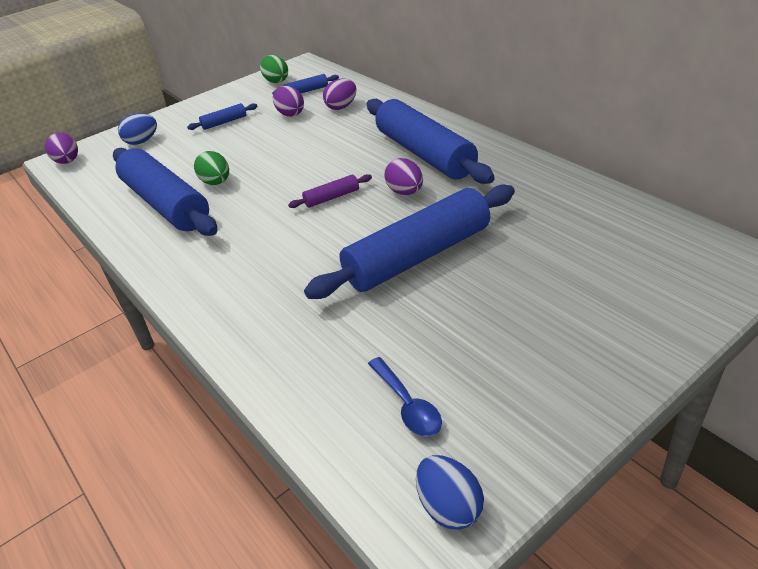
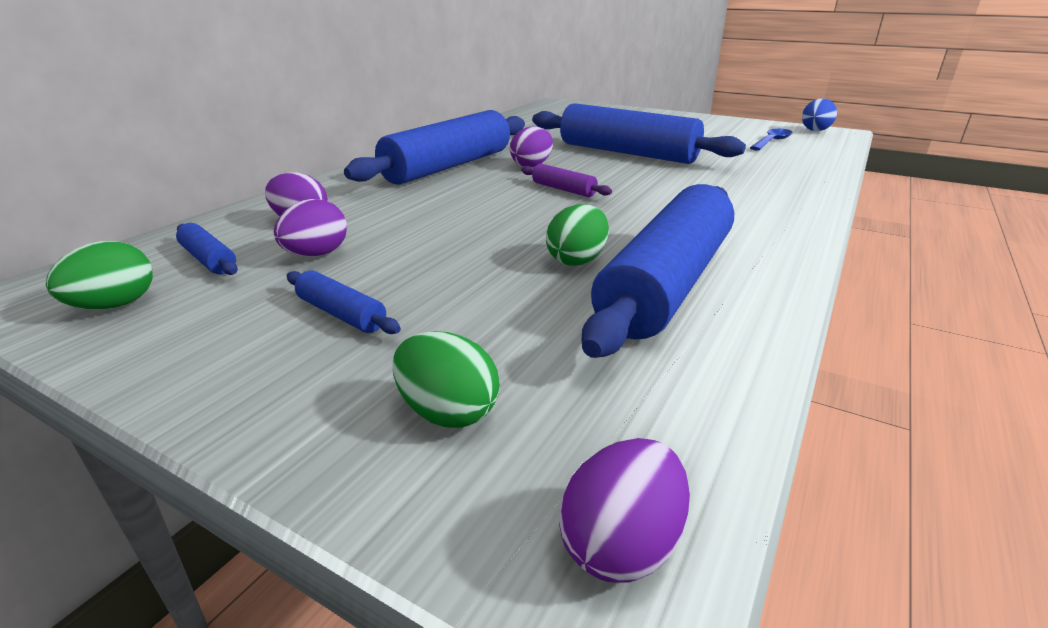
camera: 115 degrees left, 10 degrees down
blue egg [118,113,157,145] -> green egg [393,331,500,428]

